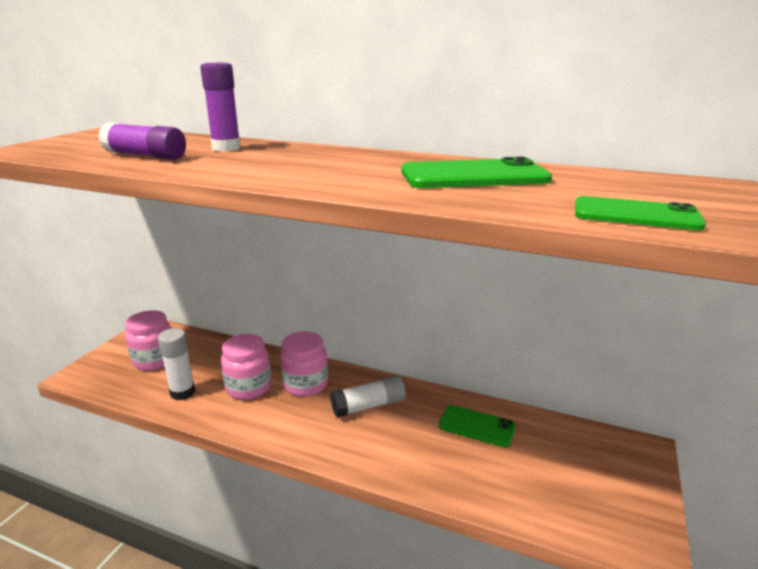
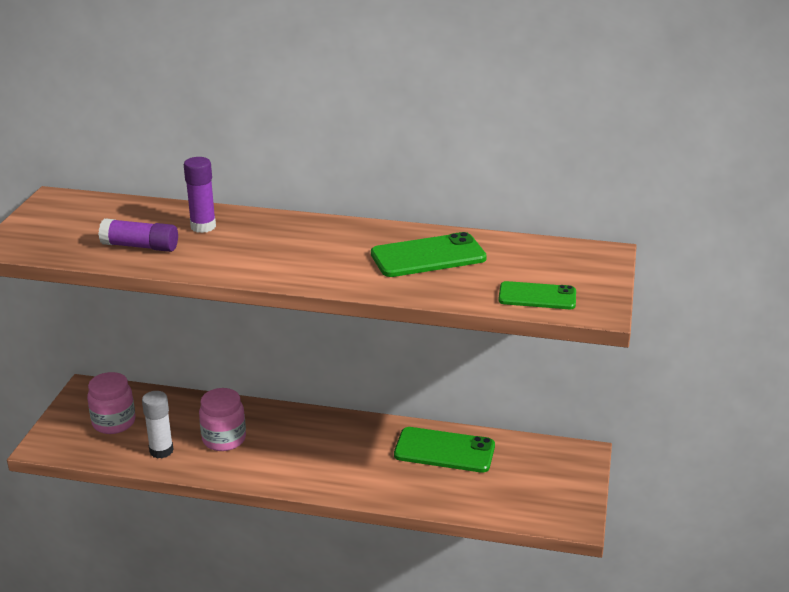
camera: 10 degrees left, 5 degrees up
pink jar [280,331,328,397] -> none
white glue stick [331,376,406,418] -> none
green phone [439,405,516,447] -> green phone [394,427,495,473], size x1.51

